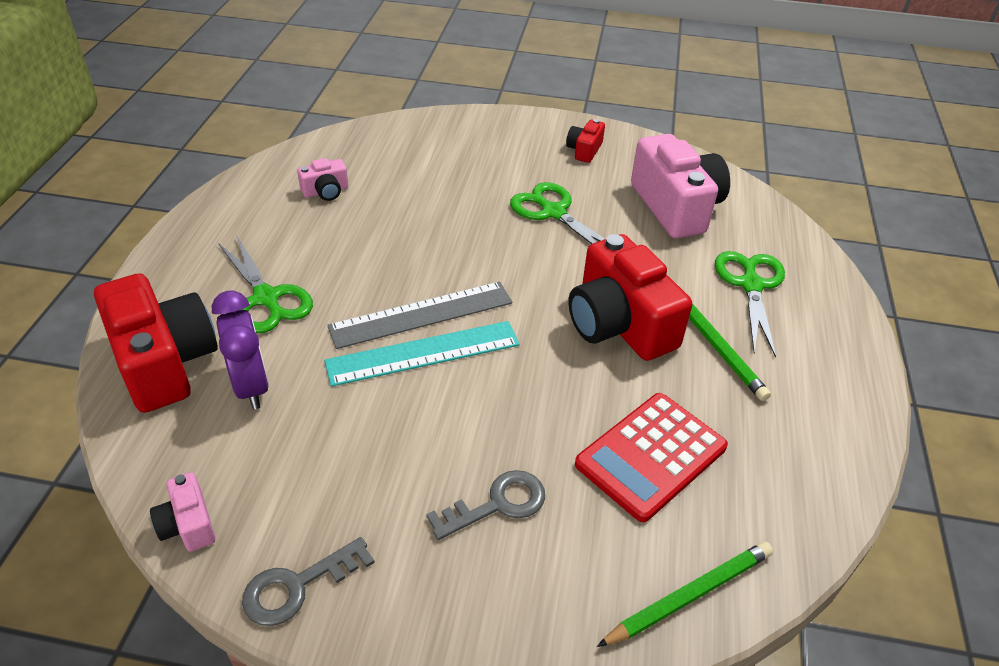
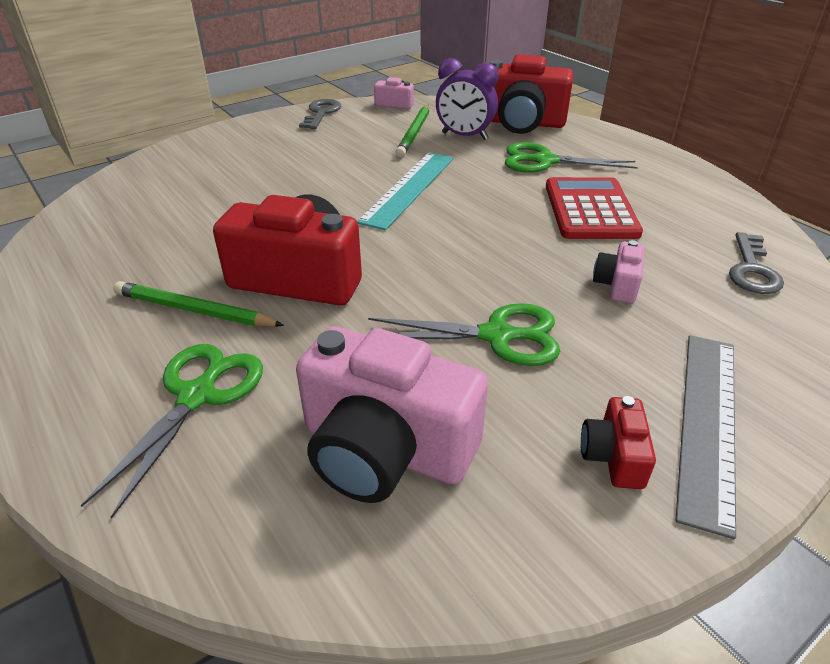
camera: 135 degrees right, 5 degrees down
pink camera [297,158,348,201] -> pink camera moved to [593,240,645,303]
grey ruler [327,282,512,349] -> grey ruler moved to [675,335,736,539]
grey key [426,470,545,540] -> grey key moved to [729,232,784,294]
red camera [566,119,605,163] -> red camera turned 150 degrees counterclockwise [581,396,656,489]
red calculator [575,393,728,522] -> red calculator moved to [546,177,643,239]
green pencil [597,541,773,647] -> green pencil moved to [396,105,429,157]
green scissors [715,251,785,358] -> green scissors turned 120 degrees counterclockwise [81,344,263,519]

